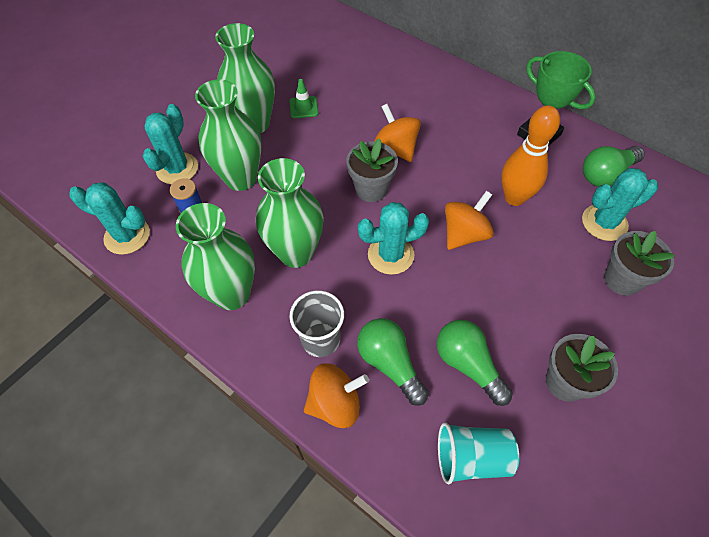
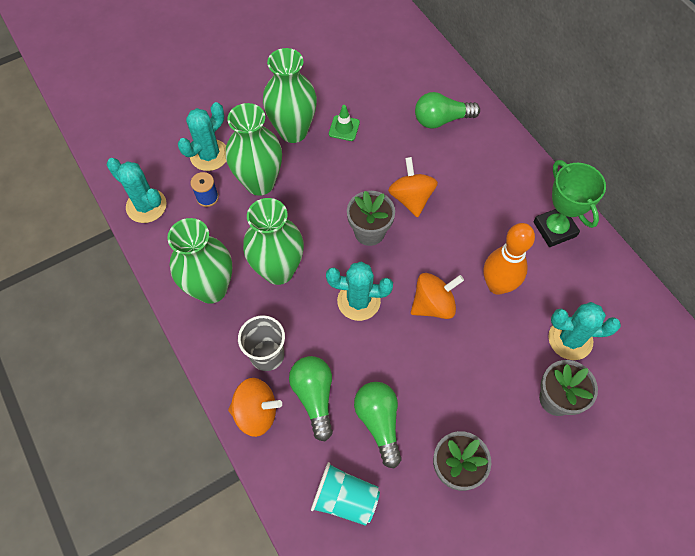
camera: 20 degrees right, 5 degrees up
green light bulb [583,146,645,187] -> green light bulb moved to [415,92,480,129]

